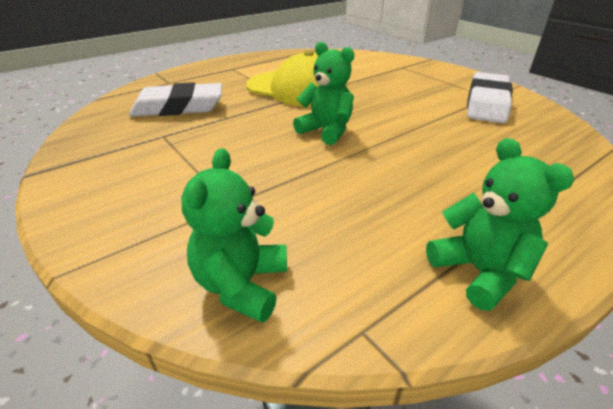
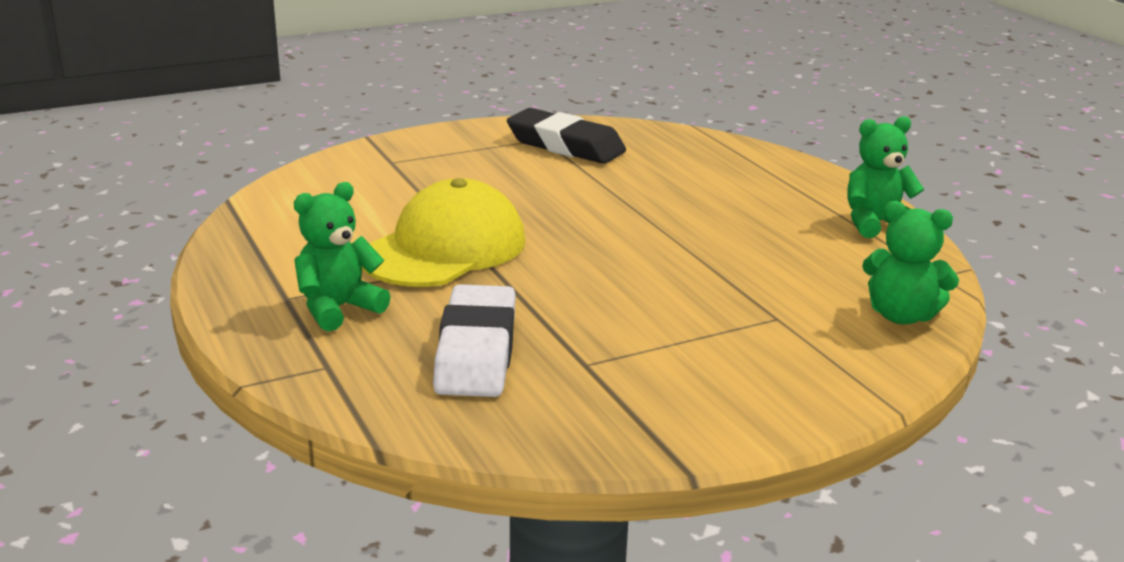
camera: 80 degrees left, 10 degrees down
green teddy bear [293,42,354,145] -> green teddy bear moved to [294,182,391,331]
white eraser [467,72,513,123] -> black eraser [507,108,626,164]

